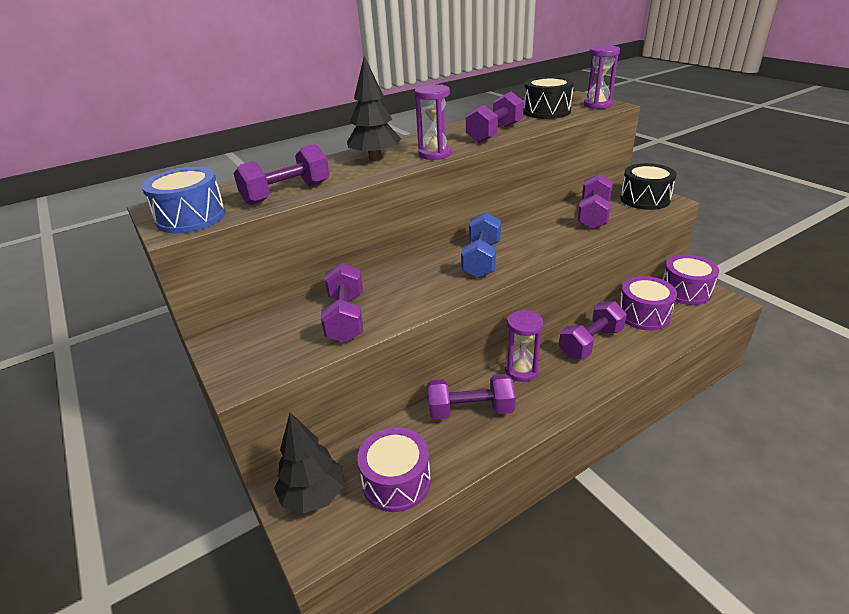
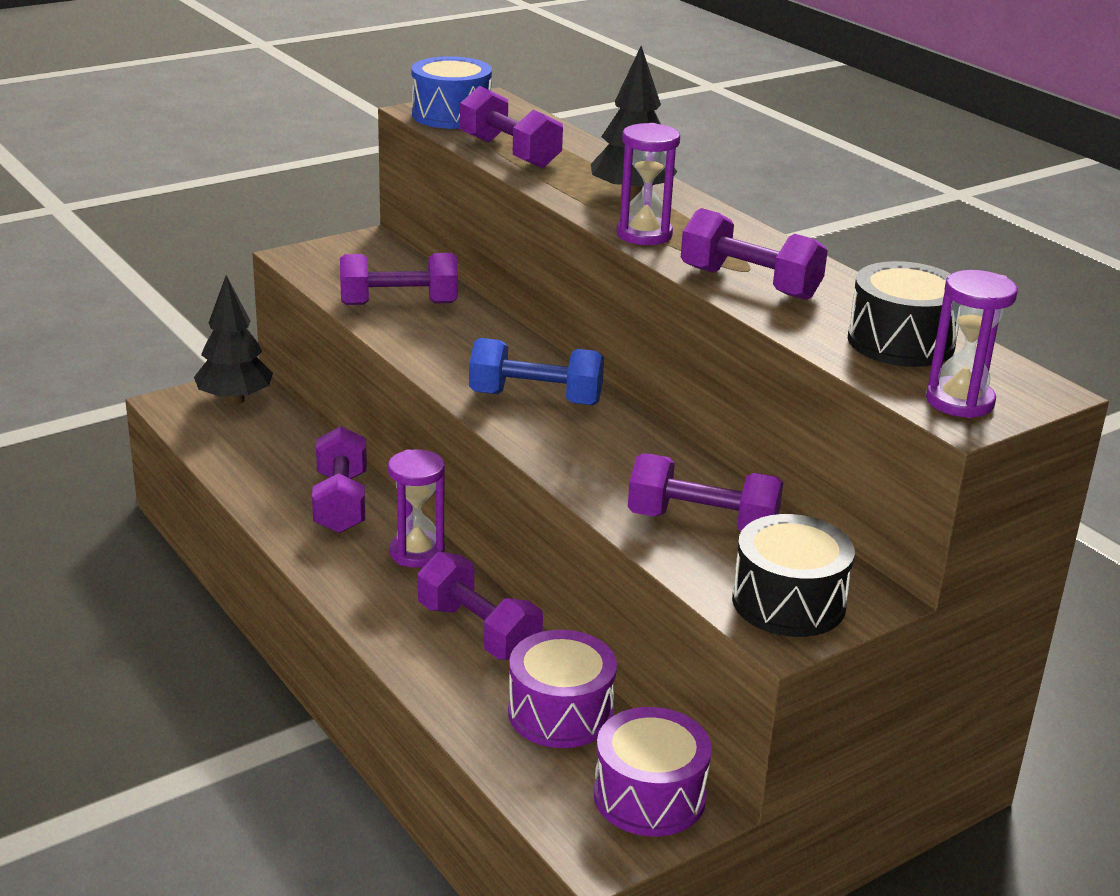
camera: 85 degrees right, 5 degrees down
purple drum [357,427,431,512] -> none

